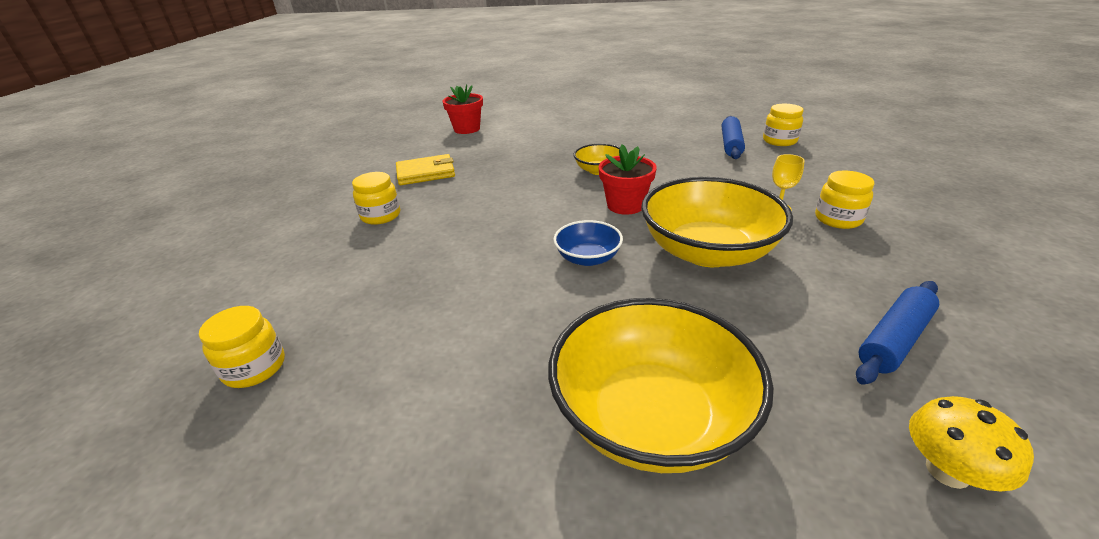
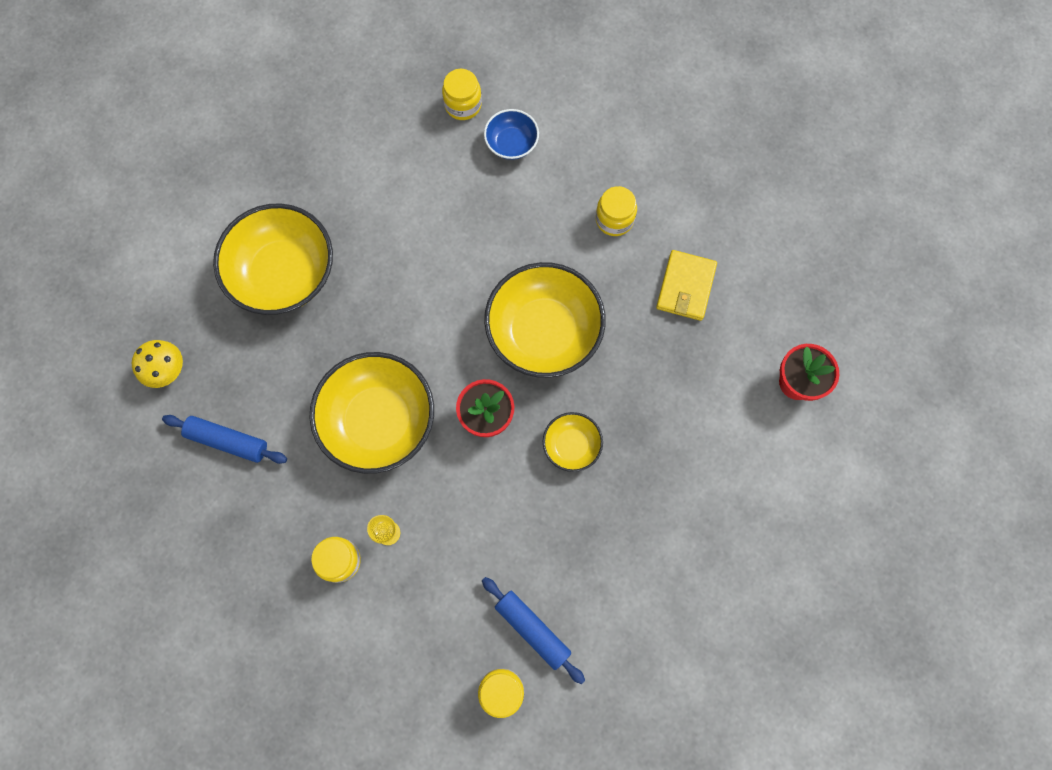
camera: 120 degrees right, 40 degrees up
blue bowl [553,220,623,266] -> blue bowl moved to [484,109,539,160]
blue rolling pin [856,281,939,385] -> blue rolling pin turned 60 degrees counterclockwise [162,415,287,464]
none -> yellow bowl [484,262,606,378]

